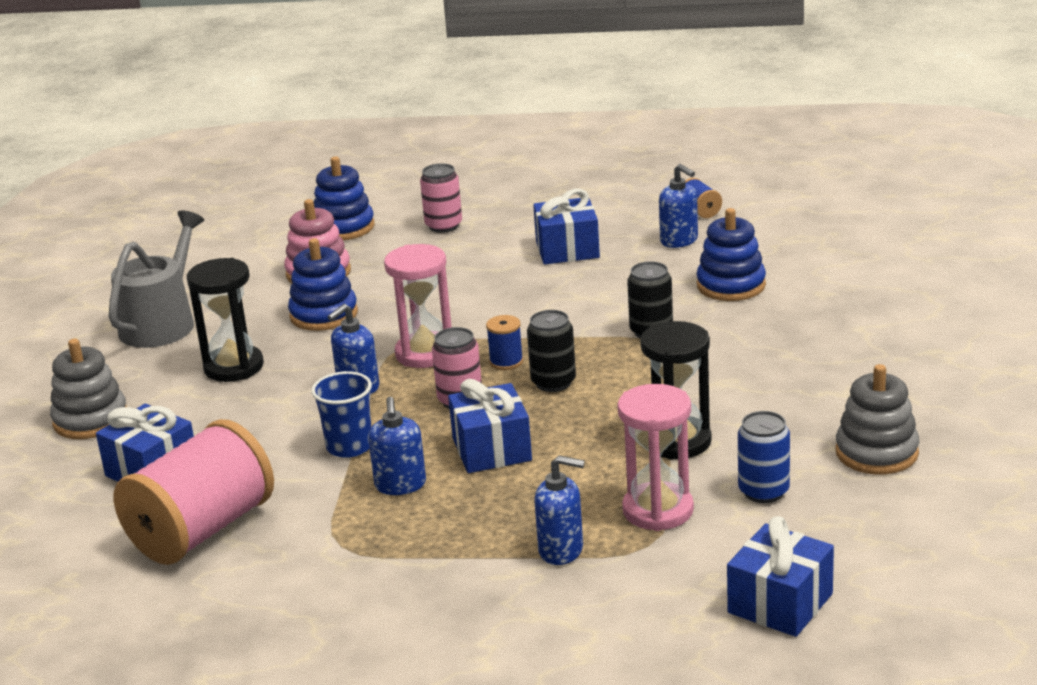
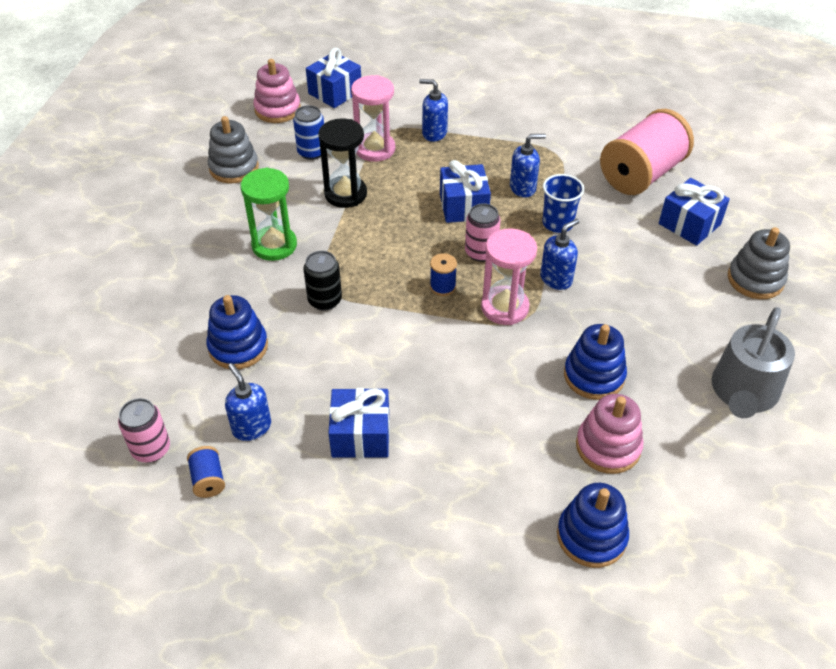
camera: 175 degrees left, 20 degrees up
black hourglass [187,258,264,382] -> none
blue soap dispenser [368,397,426,495] -> blue soap dispenser turned 75 degrees clockwise [510,134,546,198]
pink can [420,163,462,233] -> pink can moved to [118,398,170,463]
black can [527,310,576,392] -> none
none -> green hourglass [241,167,297,261]
none -> pink stacking toy [253,59,301,123]

